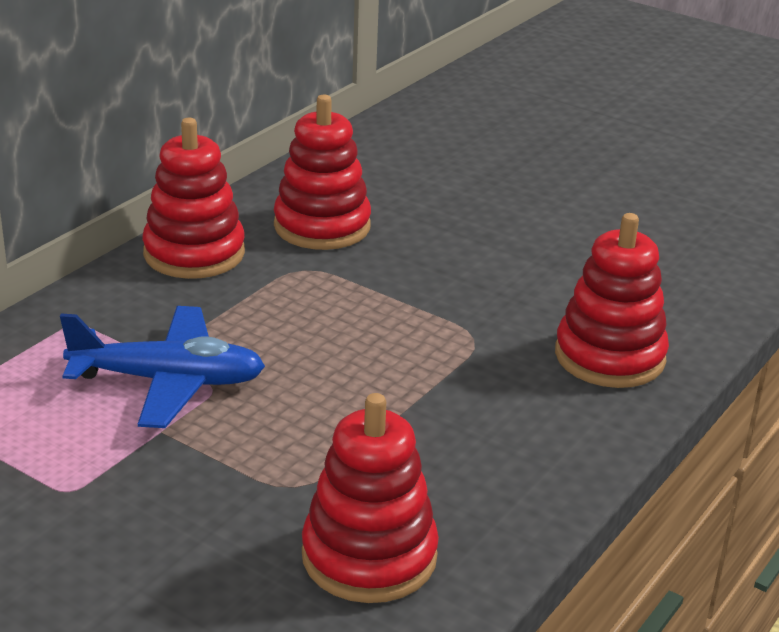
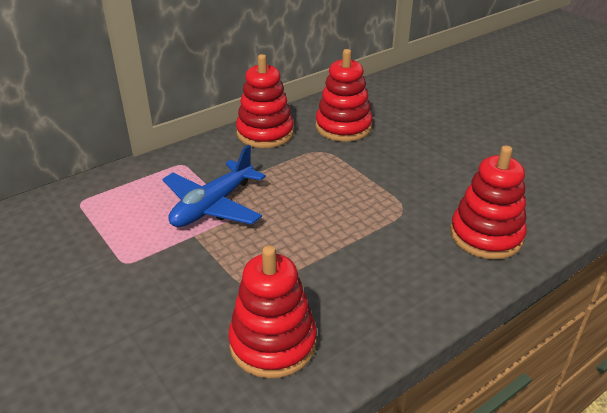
camera: 20 degrees right, 5 degrees up
blue plane [60,306,265,428] -> blue plane turned 105 degrees clockwise [163,145,266,227]

